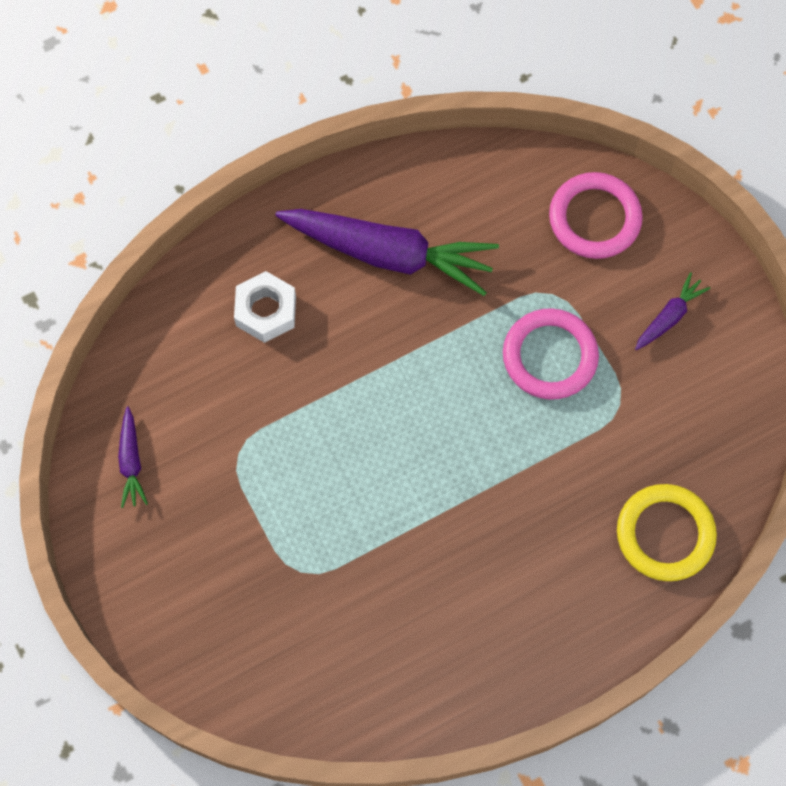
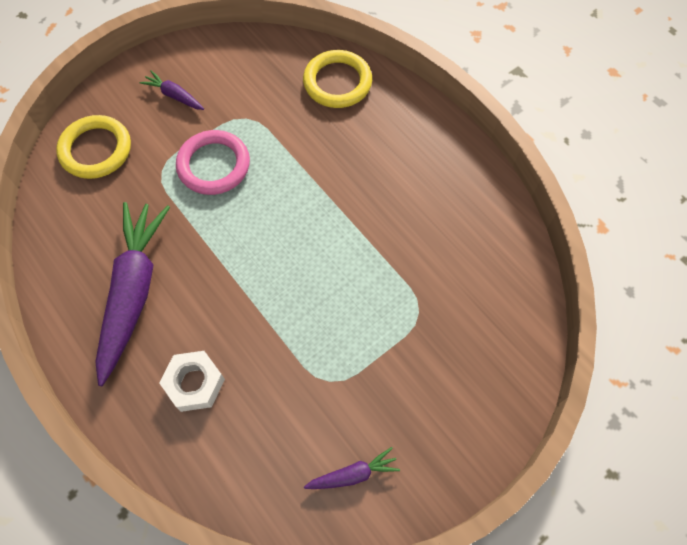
camera: 100 degrees left, 5 degrees down
pink ring [549,172,643,259] -> yellow ring [56,115,131,179]

